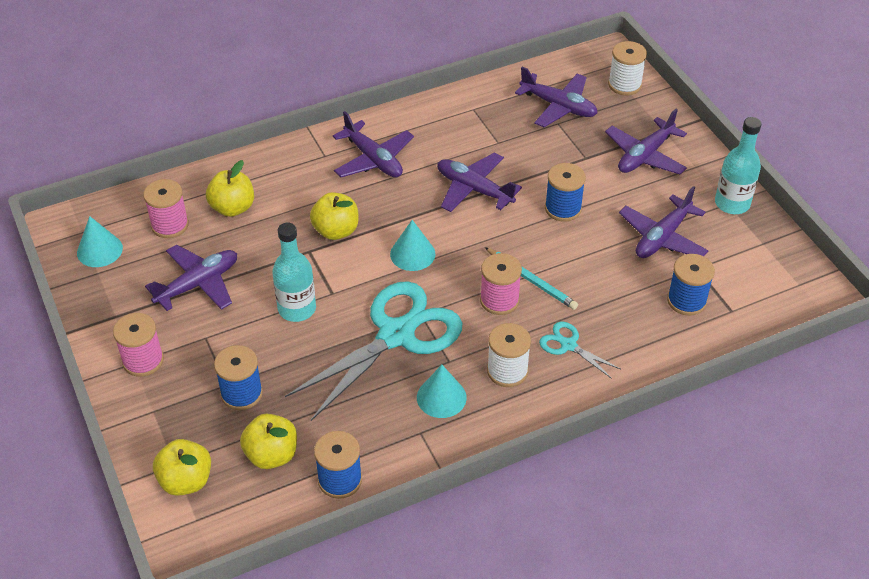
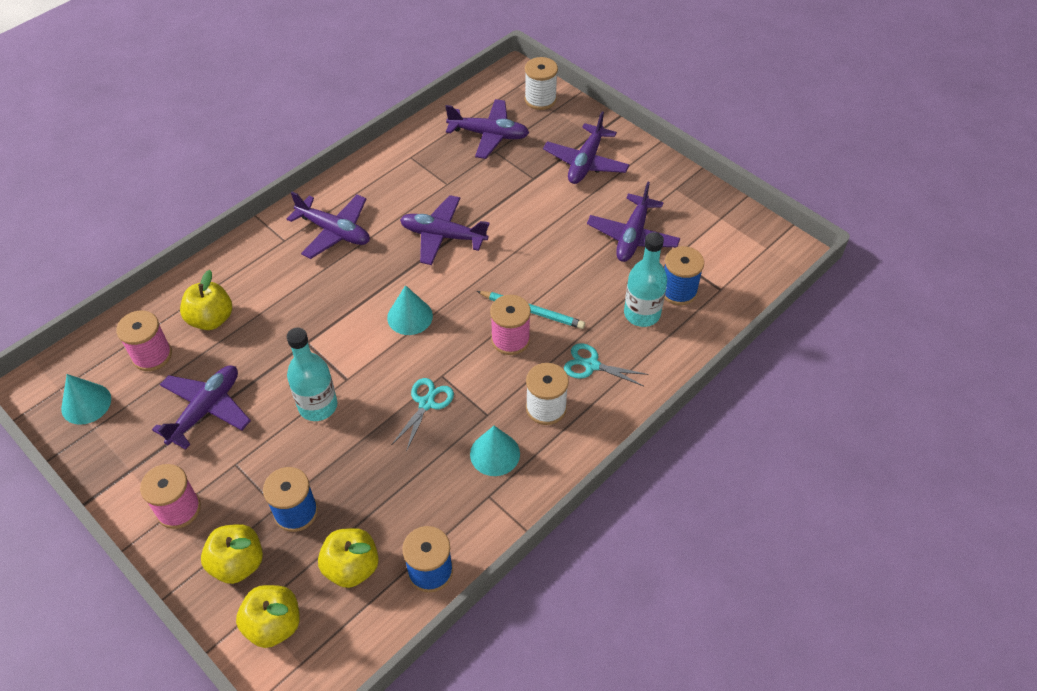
camera: 20 degrees left, 5 degrees up
turquoise scissors [285,281,462,421] -> turquoise scissors [392,378,454,452], size x0.44
yellow apple [310,192,358,240] -> yellow apple moved to [201,524,263,584]
blue spool [545,163,586,222] -> none
turquoise bottle [715,117,762,214] -> turquoise bottle moved to [624,232,667,327]

